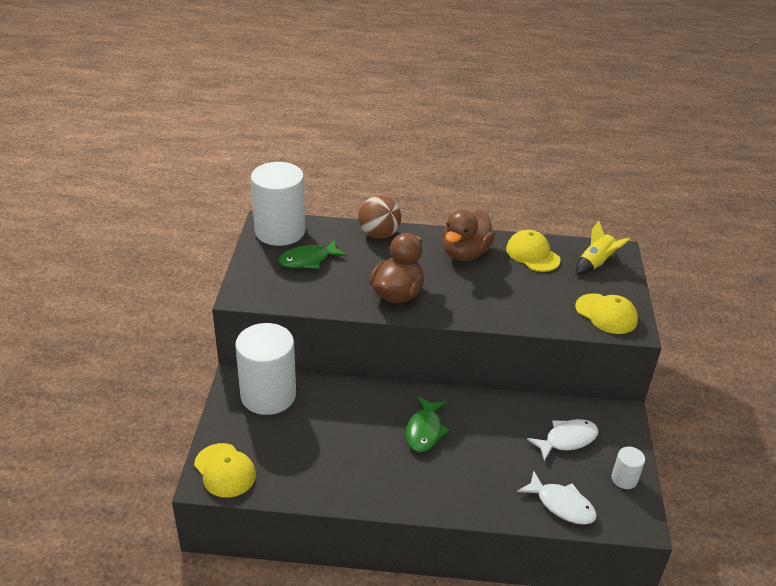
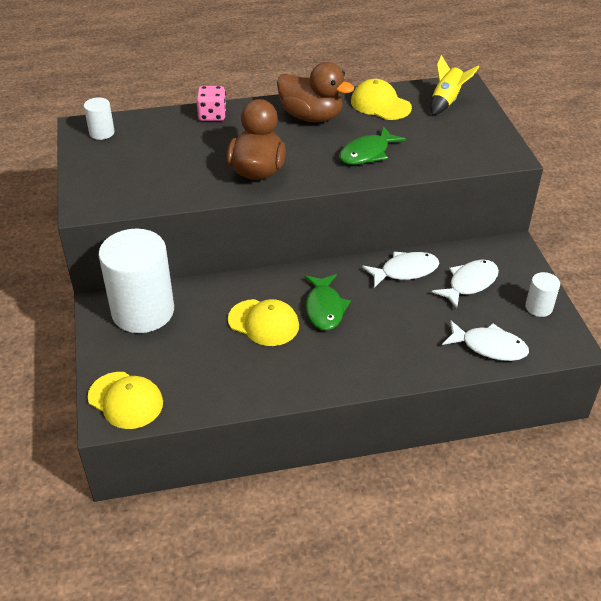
camera: 15 degrees left, 5 degrees up
white cylinder [251,162,305,246] -> white cylinder [84,97,115,140], size x0.44
green fish [278,240,347,269] -> green fish moved to [339,126,406,165]
brown ball [358,196,401,239] -> pink dice [196,86,227,121]
brown duck [443,210,495,261] -> brown duck turned 75 degrees counterclockwise [277,62,354,122]
yellow cap [575,293,638,334] -> yellow cap moved to [228,299,299,346]
none -> white fish [362,252,439,288]

